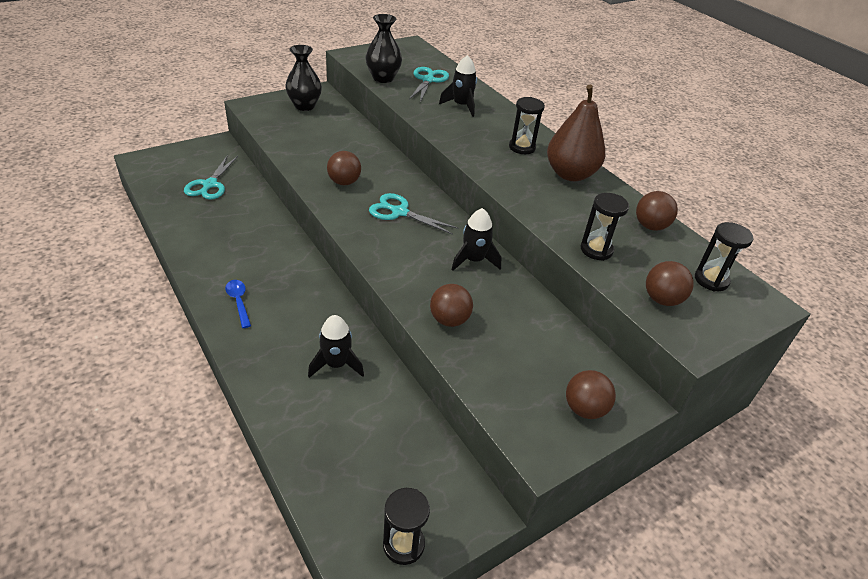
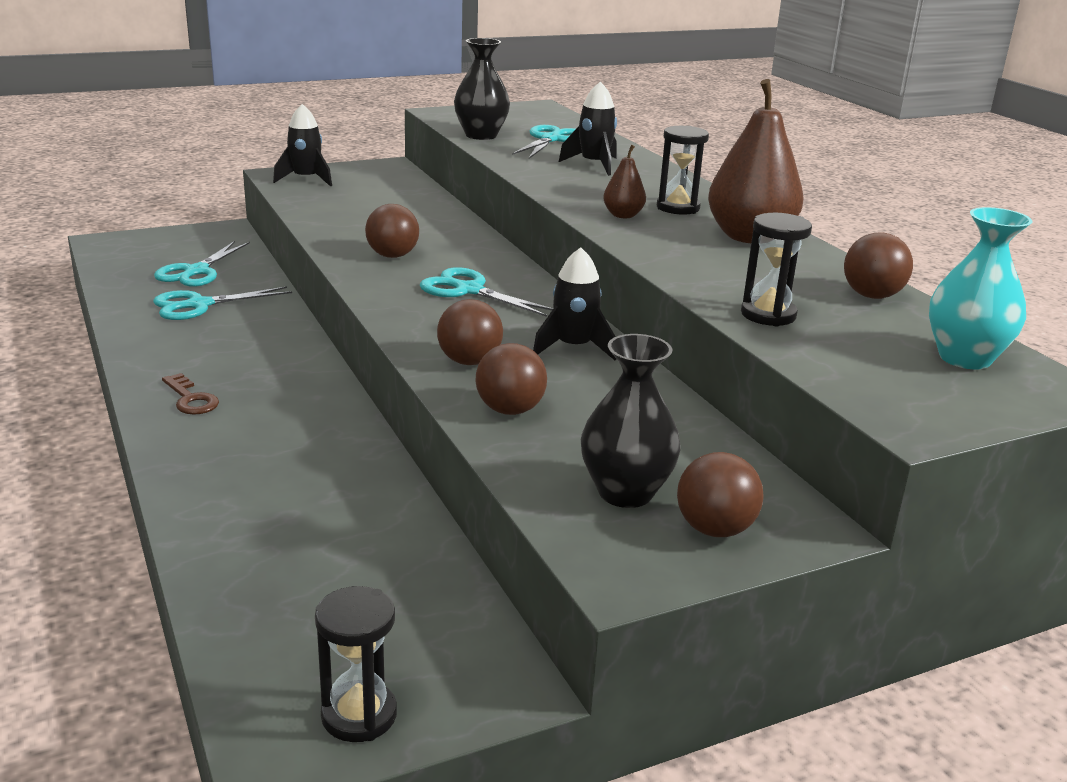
camera: 10 degrees right, 15 degrees down
blue spoon [225,280,251,328] -> brown key [162,373,219,415]
black vase [285,45,322,111] -> black vase moved to [581,334,681,508]
black rocket [308,315,364,378] -> black rocket moved to [273,104,332,186]
brown ball [646,261,694,306] -> brown ball moved to [437,299,503,365]
black hourglass [695,222,753,292] -> turquoise vase [929,207,1032,369]
none -> turquoise scissors [153,286,292,320]
none -> brown pear [603,145,646,218]

